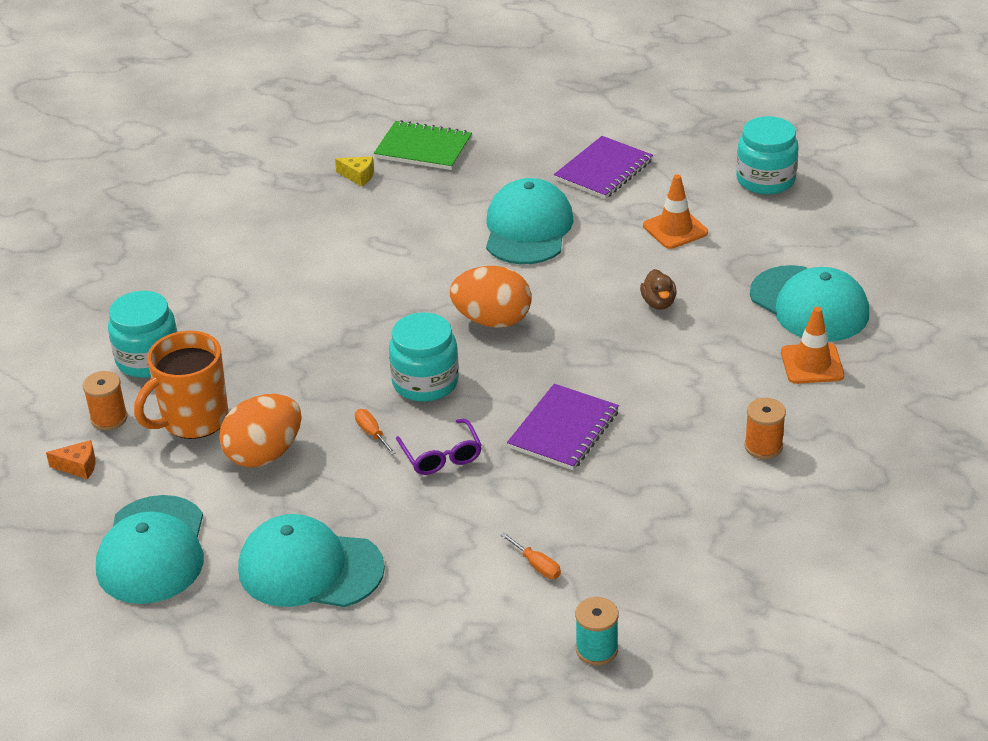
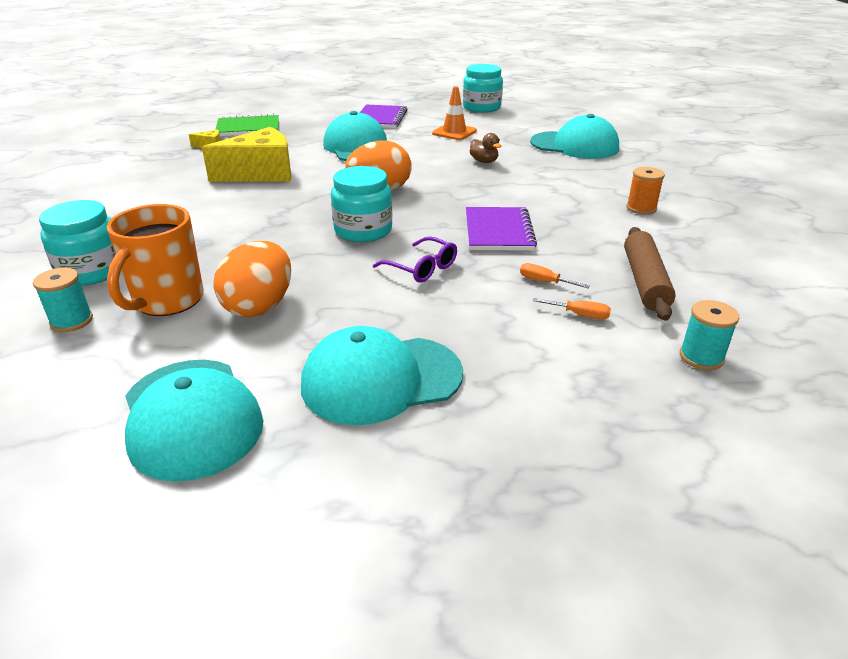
camera: 30 degrees left, 5 degrees down
orange cheese [46,440,96,479] -> none
orange spool [83,371,128,430] -> turquoise spool [33,268,93,332]
orange screwdriver [355,409,396,455] -> orange screwdriver moved to [520,263,590,288]
orange traffic cone [781,307,844,384] -> none
none -> yellow cheese [202,127,291,182]
none -> brown rolling pin [624,227,676,321]

